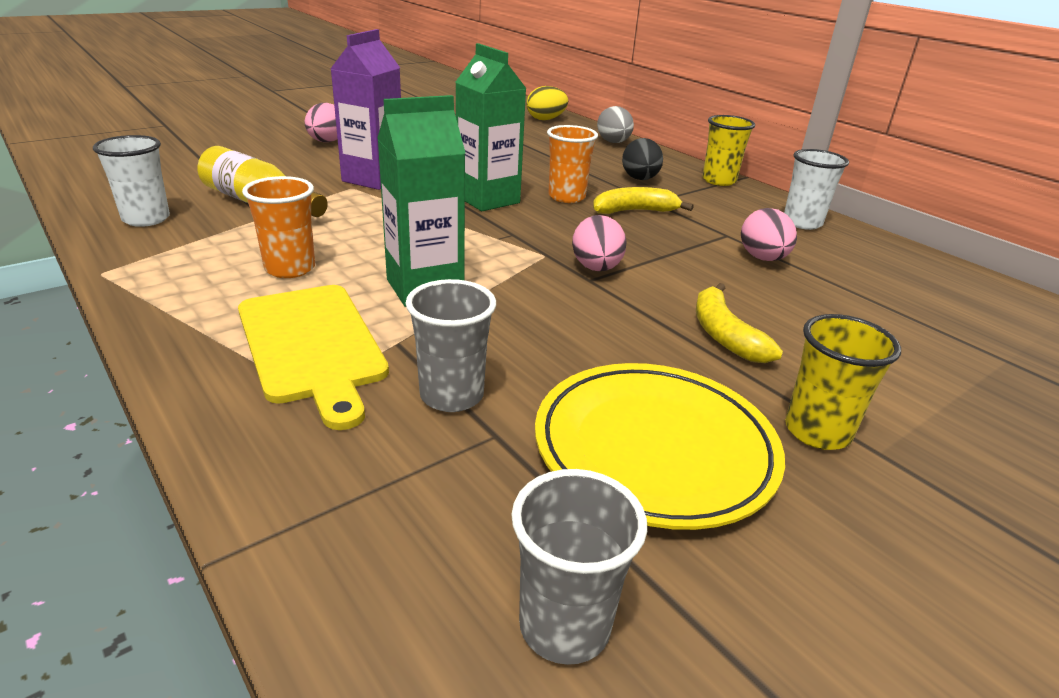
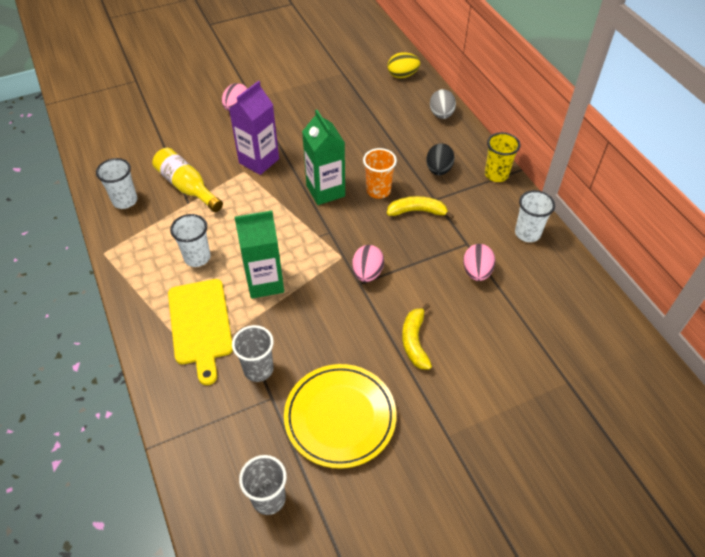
camera: 15 degrees right, 20 degrees up
orange cup [242,176,315,278] -> white cup [170,214,211,267]
yellow cup [785,314,901,450] -> none

